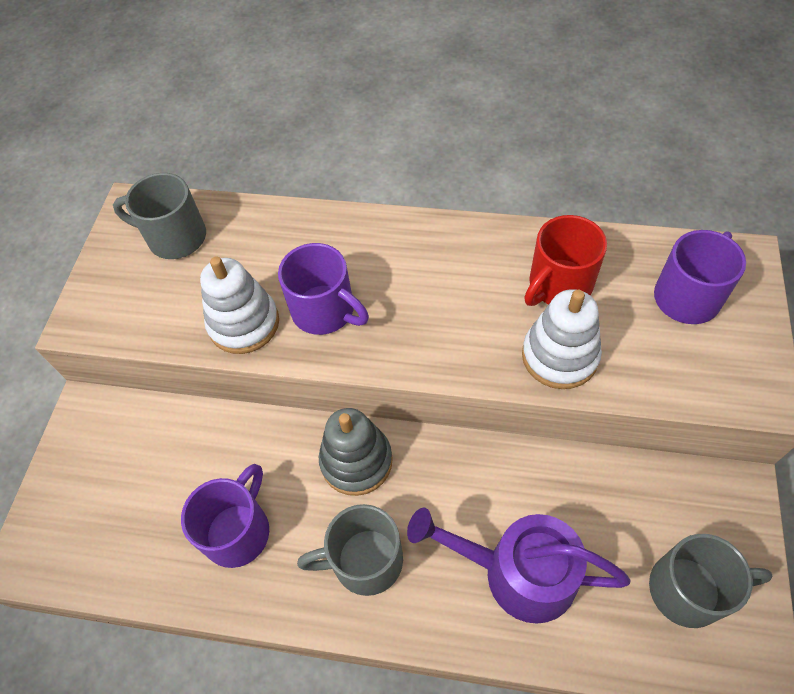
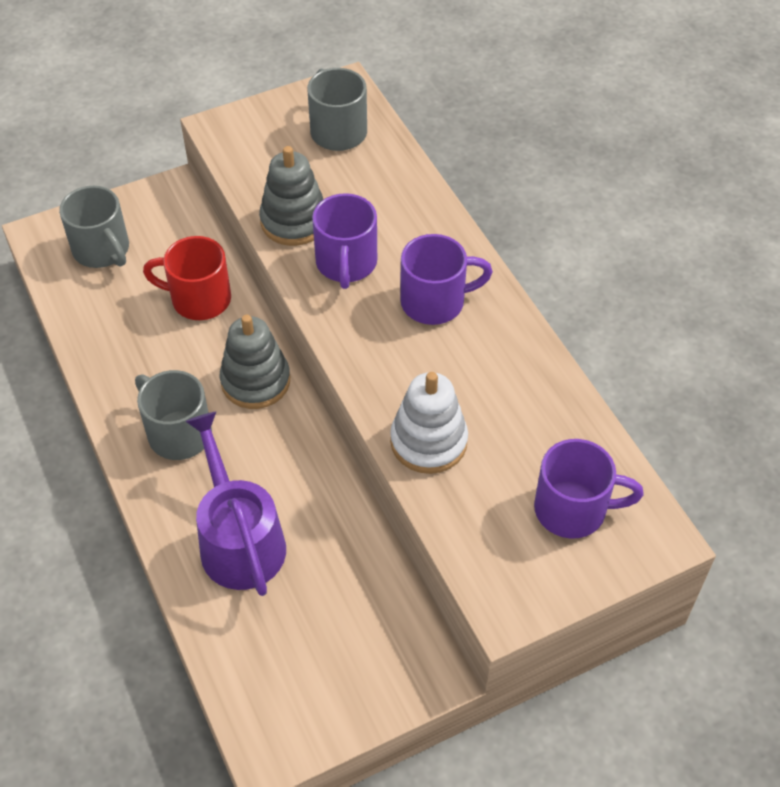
camera: 50 degrees right, 5 degrees down
purple mug [181,464,269,568] -> purple mug moved to [400,234,493,325]
white stacking toy [200,257,279,354] -> grey stacking toy [259,146,324,246]
red mug [524,215,607,306] -> red mug moved to [143,236,231,320]
grey mug [649,534,772,628] -> grey mug moved to [59,186,129,268]

